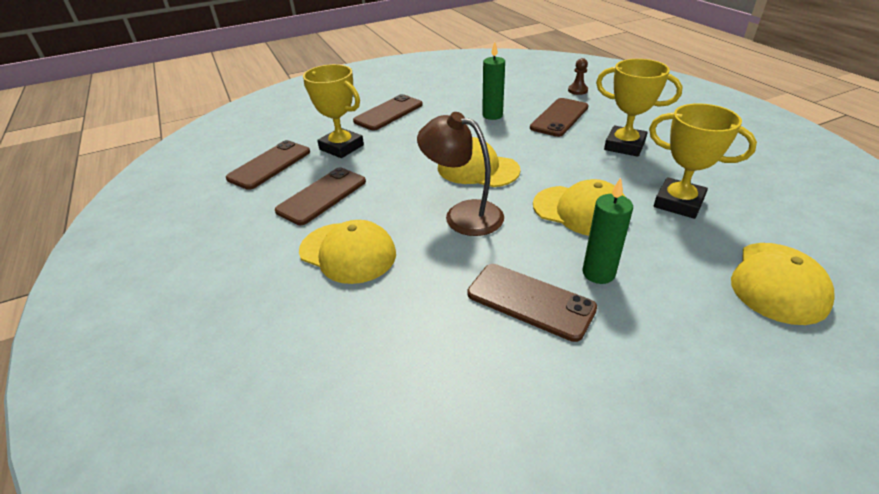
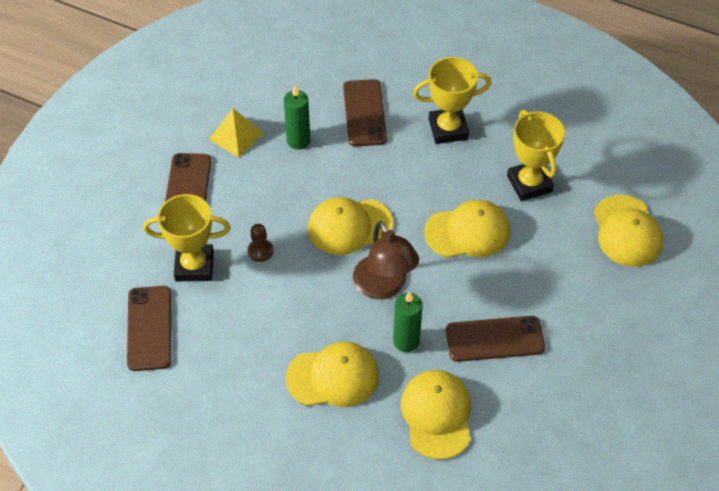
camera: 40 degrees left, 15 degrees up
brown phone [275,167,366,225] -> none
brown lamp [417,112,504,236] -> brown lamp turned 105 degrees counterclockwise [353,221,419,299]
brown pawn [568,58,588,95] -> brown pawn moved to [248,224,273,262]
green candle [583,177,633,284] -> green candle moved to [393,291,423,352]
yellow trophy [649,103,757,219] -> yellow trophy turned 75 degrees clockwise [507,110,565,201]
none -> yellow pyramid [209,109,264,158]
none -> yellow cap [401,370,471,460]

